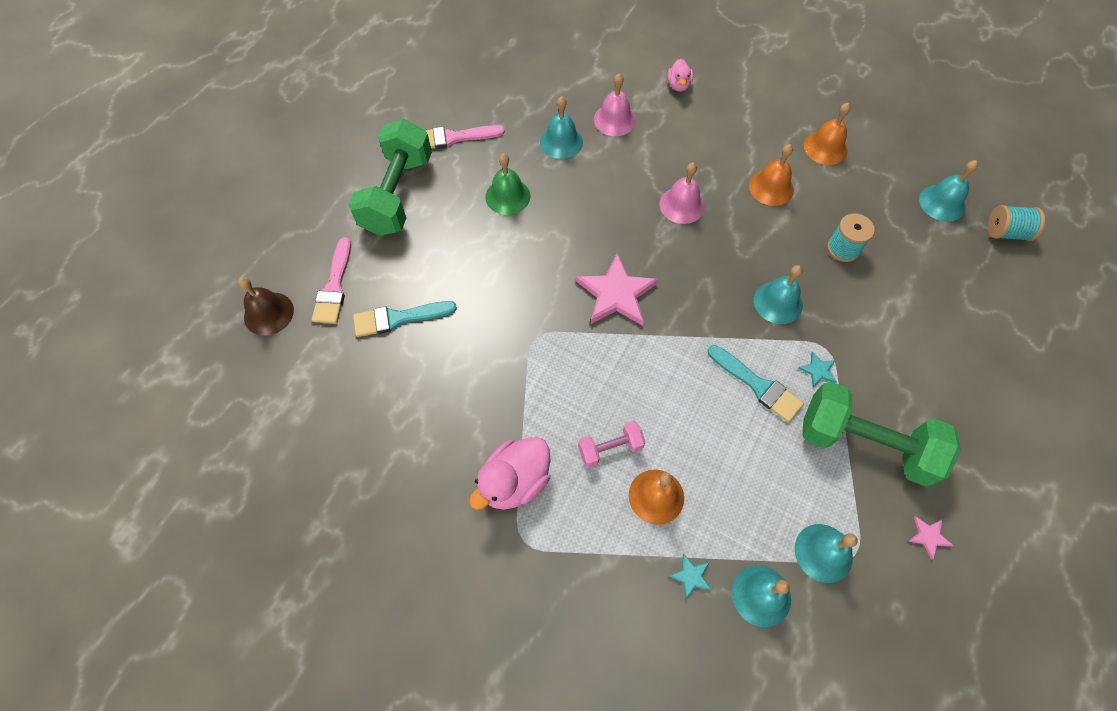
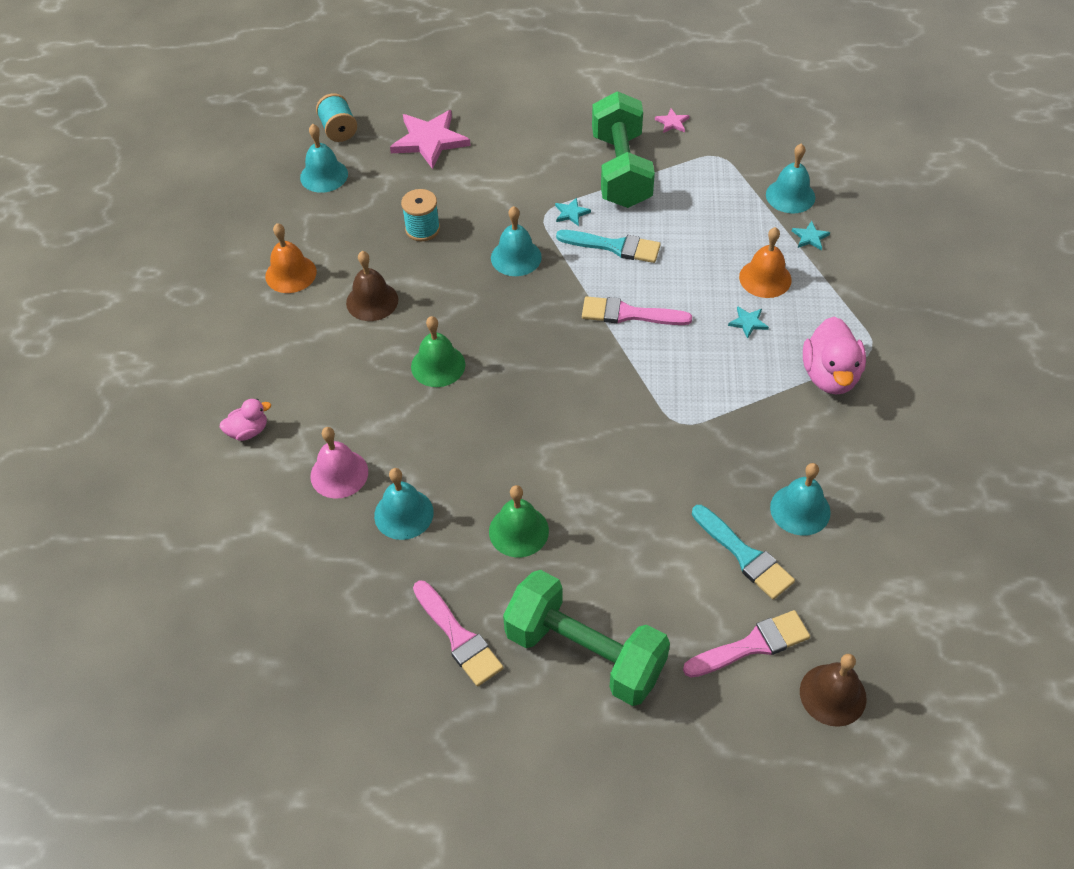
camera: 115 degrees left, 10 degrees down
green dumbbell [348,119,432,236] -> green dumbbell turned 45 degrees clockwise [503,570,670,706]
pink duck [469,437,550,510] -> pink duck turned 75 degrees clockwise [803,317,866,395]
pink star [576,253,658,326] -> pink star moved to [390,110,471,169]
pink dumbbell [578,421,645,467] -> turquoise star [728,306,769,339]
pink bell [659,163,705,224] -> green bell [411,316,465,387]
turquoise brush [708,345,804,422] -> turquoise brush turned 90 degrees clockwise [556,230,661,263]
orange bell [749,144,794,206] -> brown bell [346,251,398,321]
turquoise bell [795,524,858,583] -> turquoise bell moved to [770,463,831,536]
none -> pink brush [582,296,692,325]

